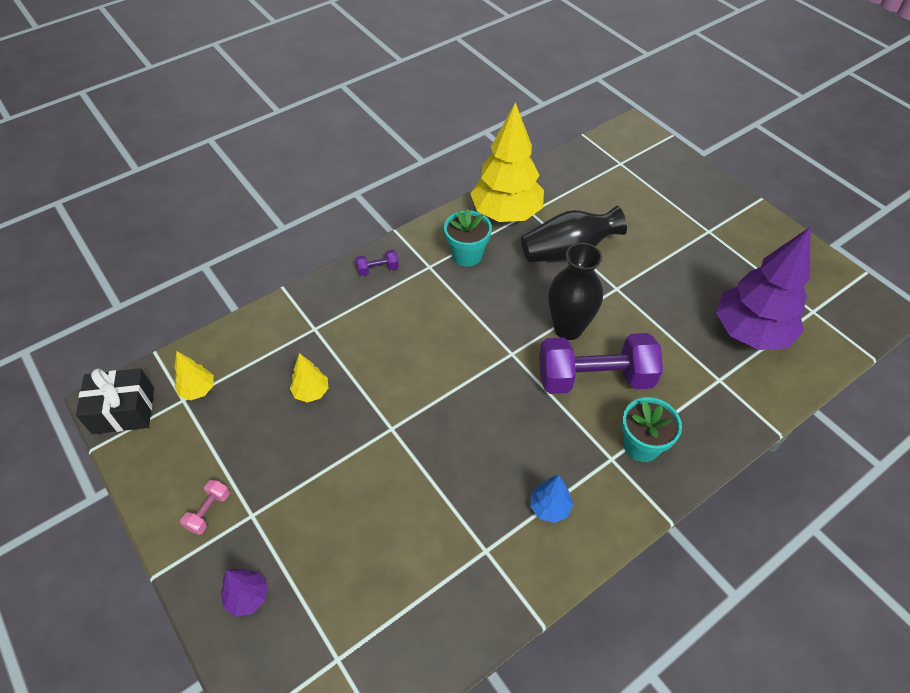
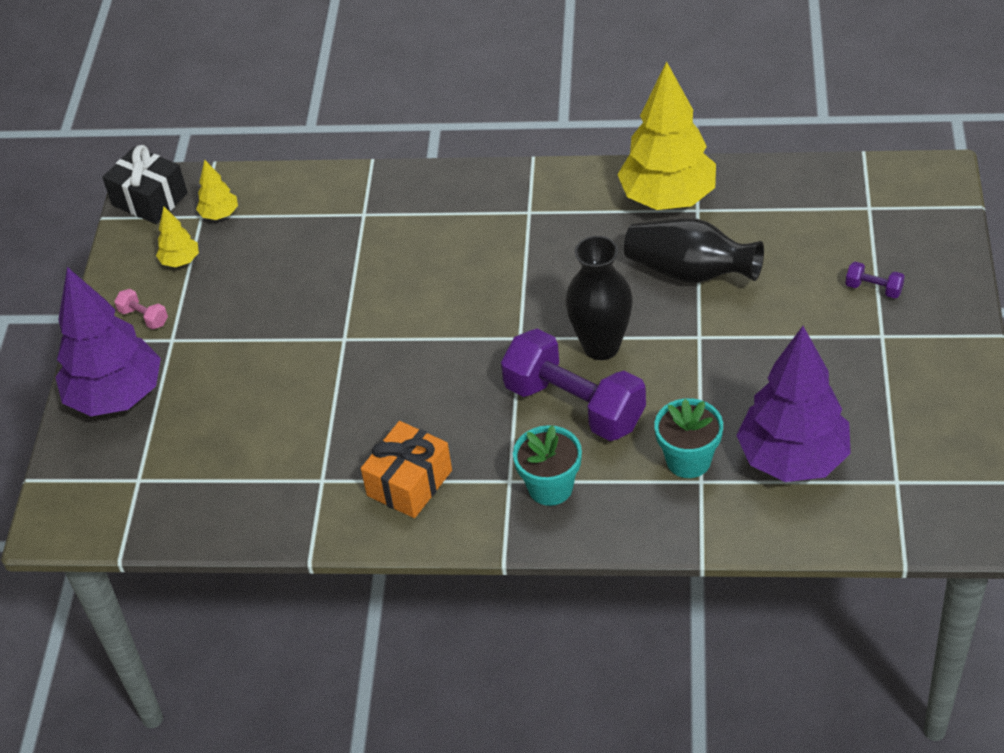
camera: 45 degrees right, 5 degrees down
pink dumbbell [180,480,230,535] -> pink dumbbell turned 60 degrees clockwise [114,289,168,329]
purple tree [221,569,268,616] -> purple tree [56,267,161,416], size x2.29
yellow tree [290,353,329,402] -> yellow tree moved to [156,206,199,267]
purple dumbbell [356,250,399,276] -> purple dumbbell moved to [845,262,905,298]
turquoise flower pot [444,209,492,267] -> turquoise flower pot moved to [654,398,723,478]
blue tree [530,475,573,523] -> orange gift [361,421,452,518]

